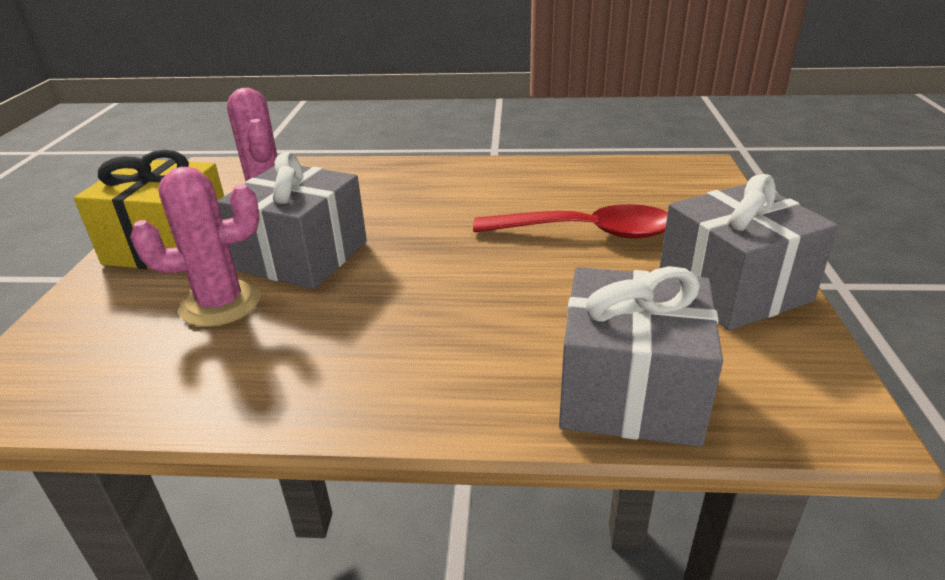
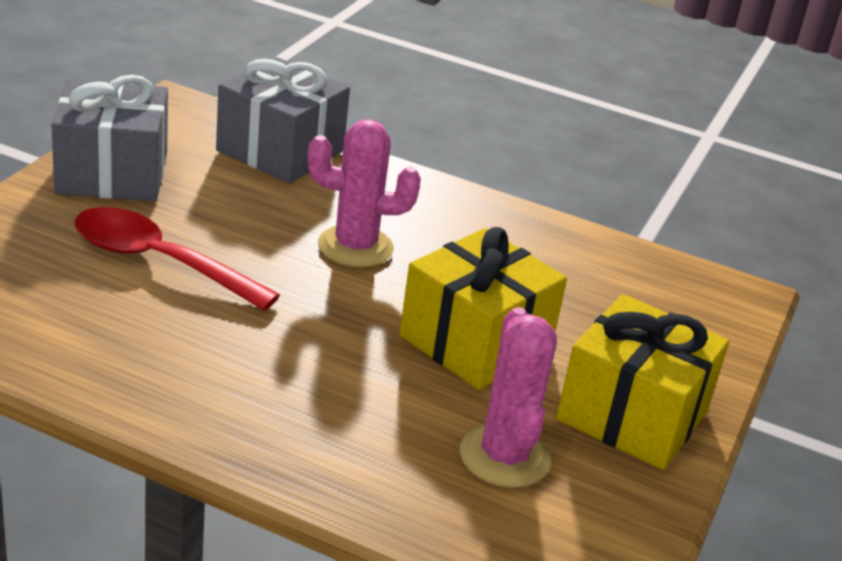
camera: 165 degrees left, 0 degrees up
pink cactus [130,167,261,327] -> pink cactus moved to [307,119,421,268]
grey gift [217,152,367,289] -> yellow gift [399,227,567,390]

